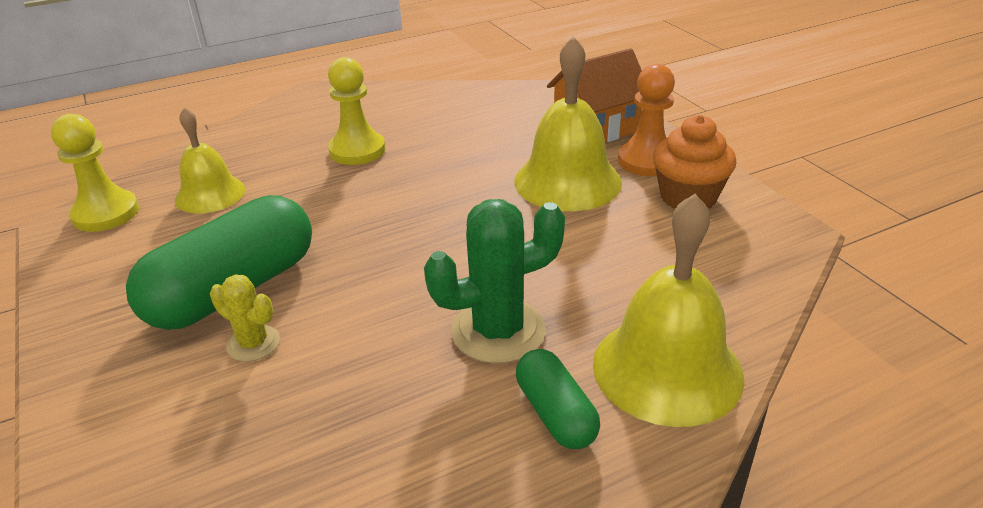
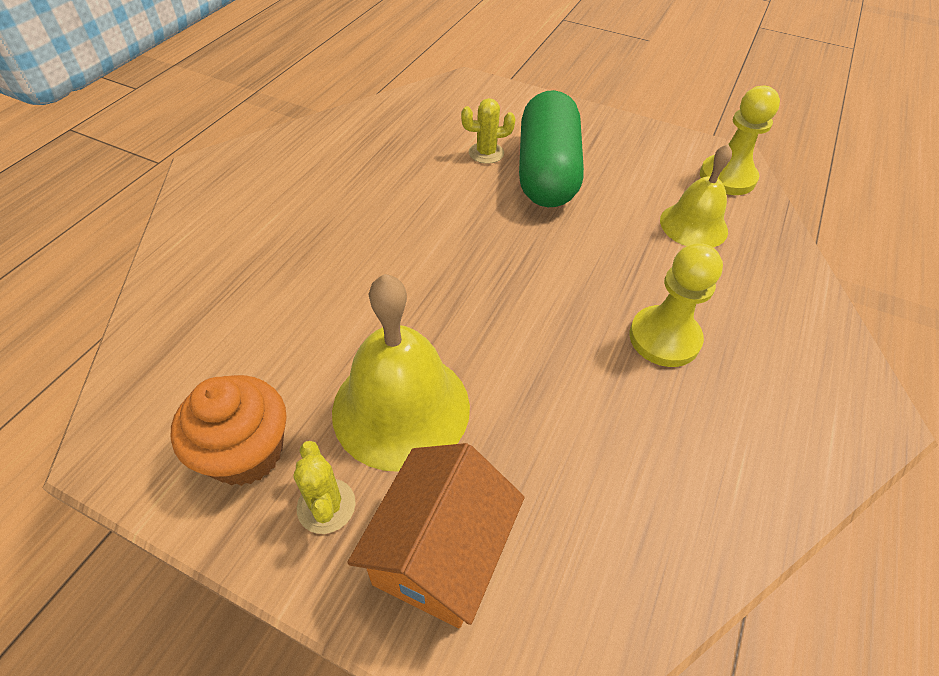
camera: 140 degrees right, 15 degrees up
green cactus [424,199,565,364] -> none
green capsule [516,349,600,449] -> none
yellow bell [593,194,744,427] -> none
orange pawn [618,64,675,176] -> yellow cactus [293,441,356,534]

